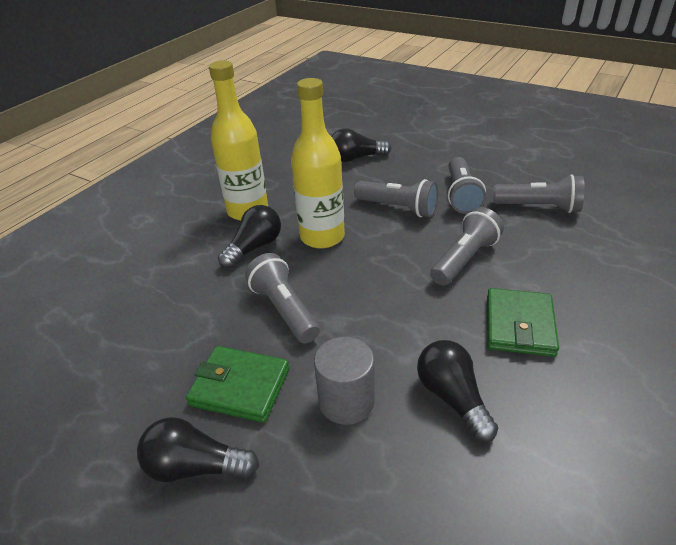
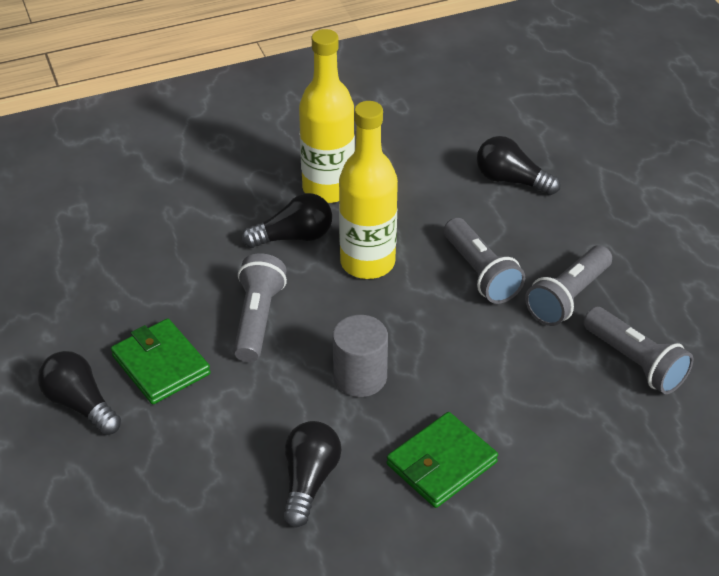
camera: 35 degrees right, 5 degrees up
grey cylinder [314,337,375,425] -> grey cylinder moved to [333,315,388,397]
grey flashlight [430,207,504,286] -> none

